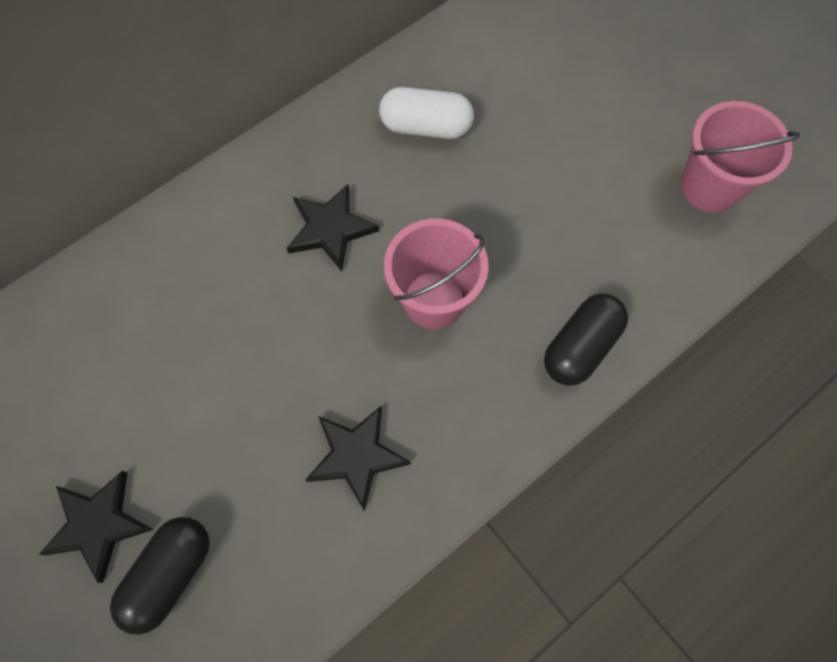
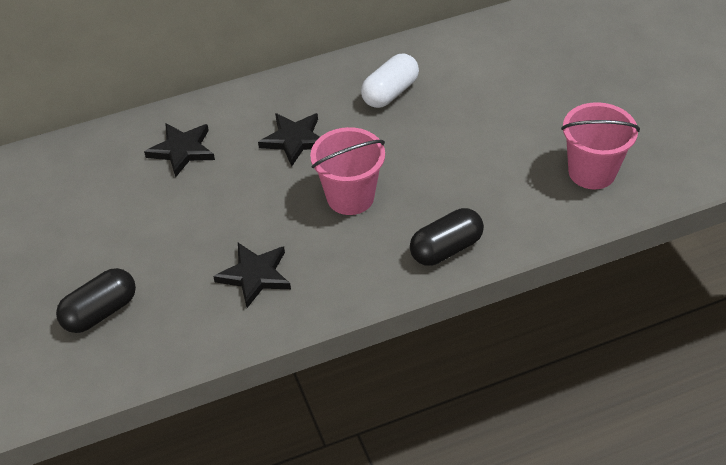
camera: 20 degrees right, 20 degrees down
black star [39,471,154,583] -> black star moved to [144,123,215,178]
white capsule [379,87,474,139] -> white capsule turned 75 degrees counterclockwise [361,54,419,108]

